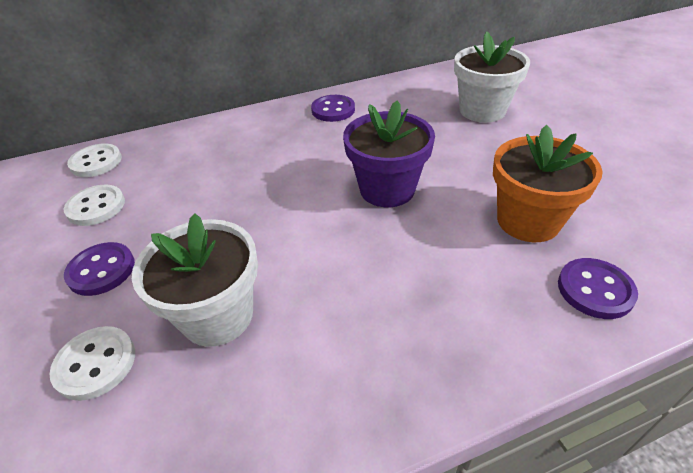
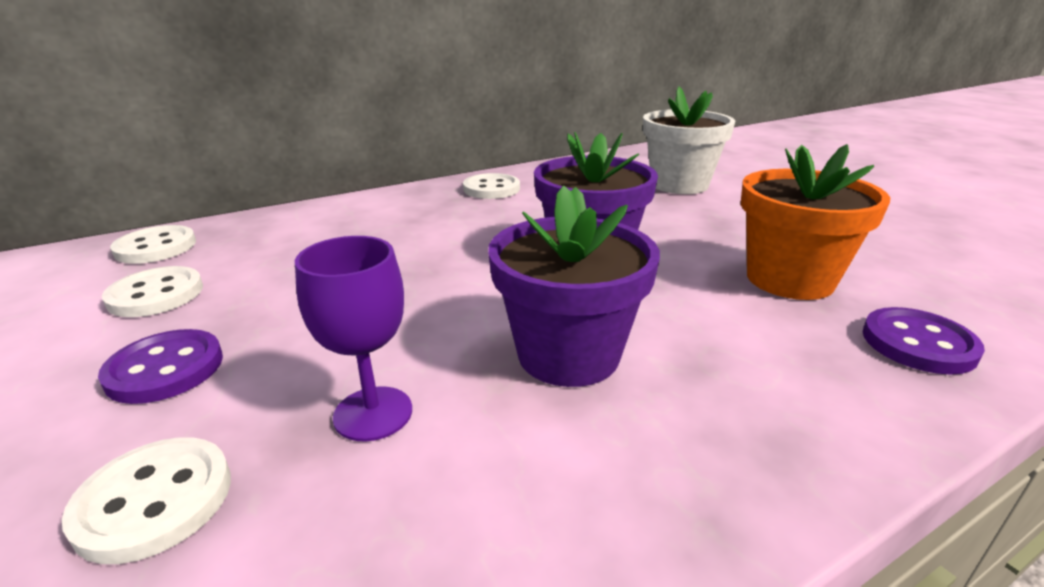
camera: 10 degrees left, 15 degrees down
white flower pot [132,213,258,347] -> purple goblet [295,236,412,441]
purple button [311,95,355,122] -> white button [463,173,520,199]
none -> purple flower pot [488,186,660,387]

